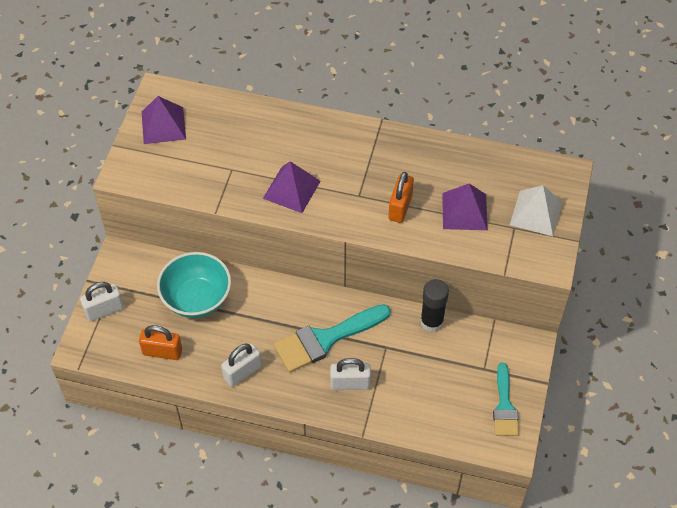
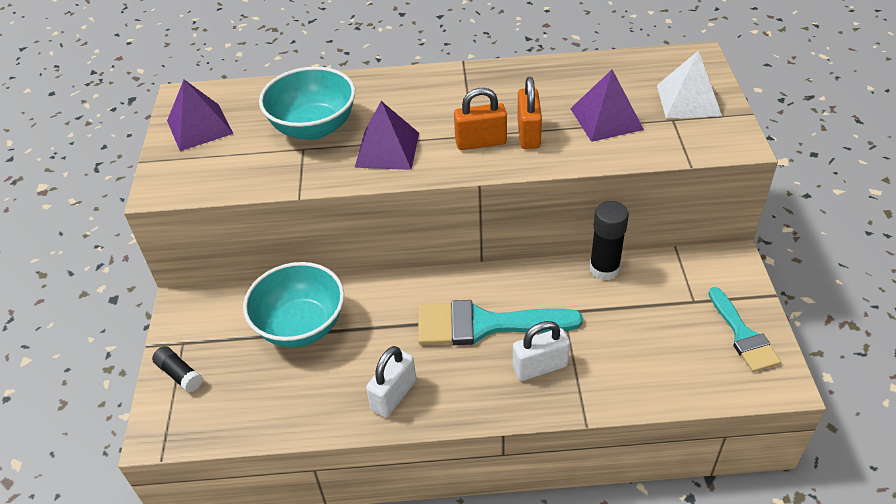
camera: 15 degrees left, 10 degrees down
white padlock [80,282,124,321] -> black glue stick [152,346,202,393]
orange padlock [139,325,182,360] -> orange padlock moved to [454,88,507,150]
turquoise brush [274,304,391,373] -> turquoise brush turned 45 degrees clockwise [418,300,583,345]
none -> turquoise bowl [259,67,355,140]

